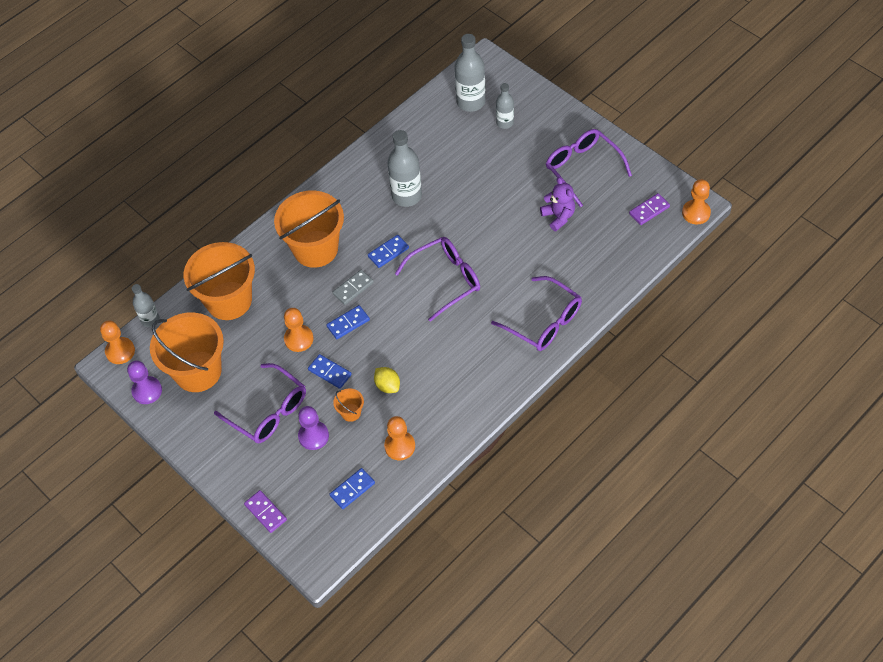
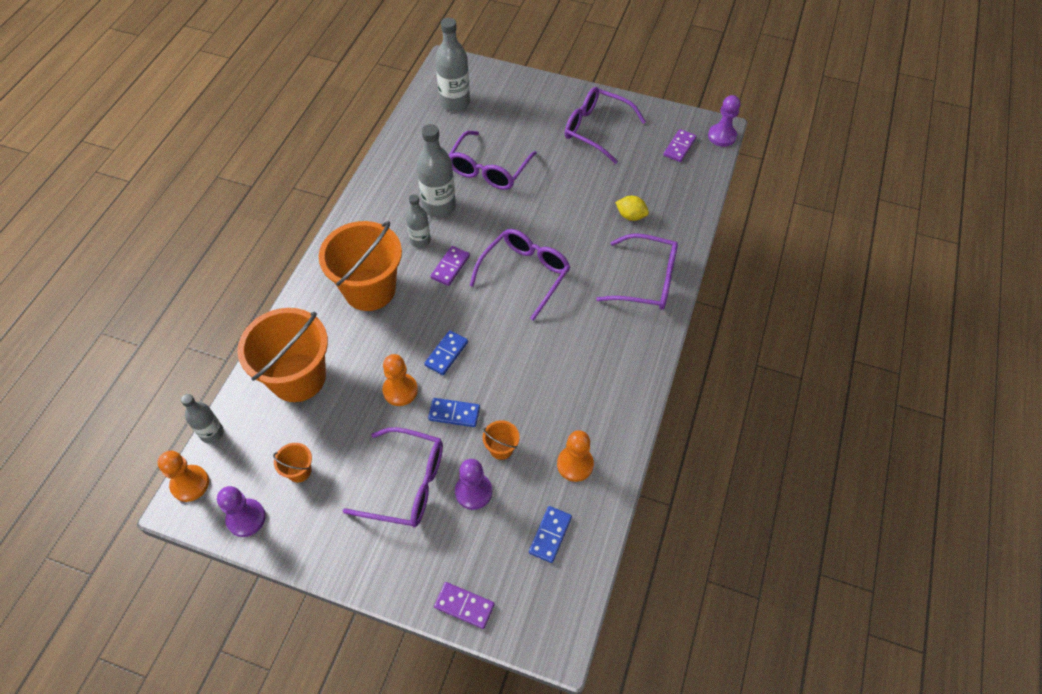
camera: 30 degrees left, 0 degrees up
orange bucket [150,312,224,392] -> orange bucket [273,443,312,482], size x0.41
grey domino [332,270,374,305] -> none
blue domino [368,235,409,268] -> purple domino [431,246,470,286]
yellow lemon [374,367,400,393] -> yellow lemon moved to [615,196,649,221]
grey bottle [496,83,514,129] -> grey bottle moved to [406,194,431,248]
purple teddy bear [540,177,575,231] -> none
orange pawn [682,179,711,225] -> purple pawn [708,95,740,147]
none -> purple glasses [449,131,537,190]

